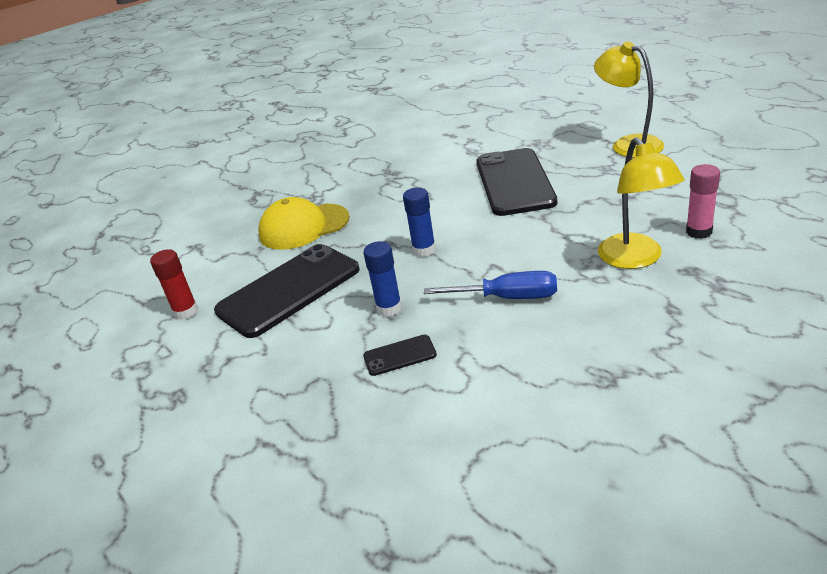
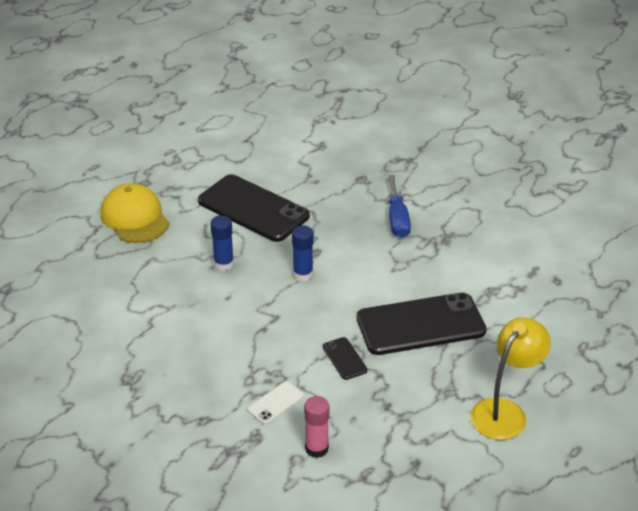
camera: 75 degrees right, 5 degrees up
red glue stick [150,249,198,320] -> none
yellow cap [258,197,350,250] -> yellow cap moved to [101,183,169,243]
black phone [363,335,437,376] -> black phone moved to [323,337,368,380]
blue screwdriver [424,271,557,299] -> blue screwdriver moved to [388,175,411,238]
yellow lamp [598,137,685,269] -> white phone [248,381,304,424]

